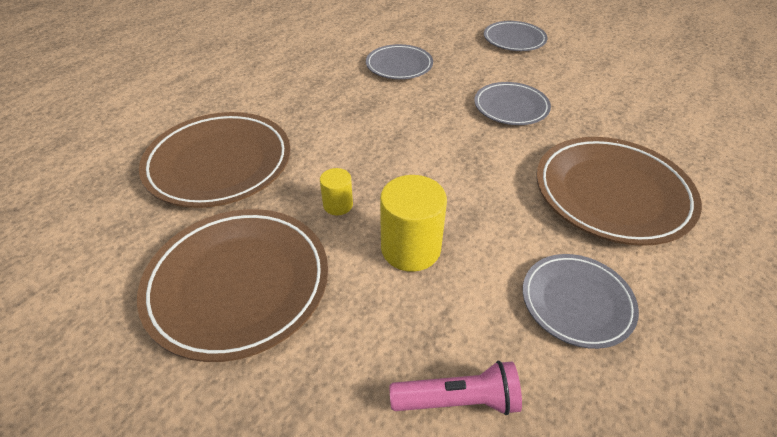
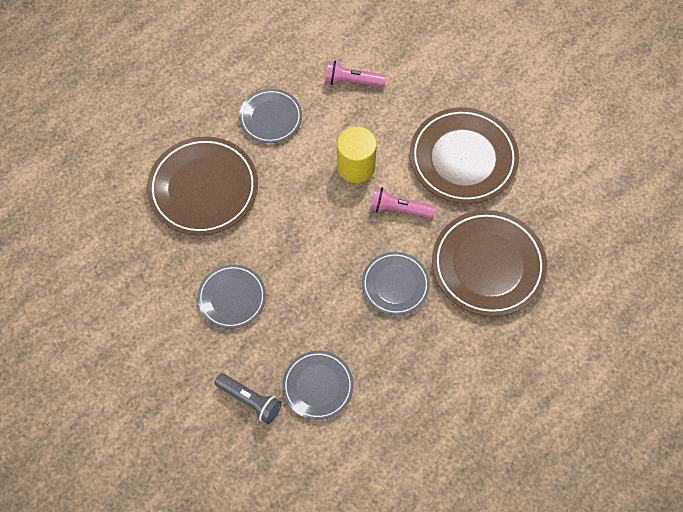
camera: 170 degrees left, 20 degrees up
yellow cylinder [320,168,353,215] -> pink flashlight [370,187,435,219]
grey plate [484,21,548,51] -> grey plate moved to [362,252,430,315]
none -> grey flashlight [215,373,282,424]

